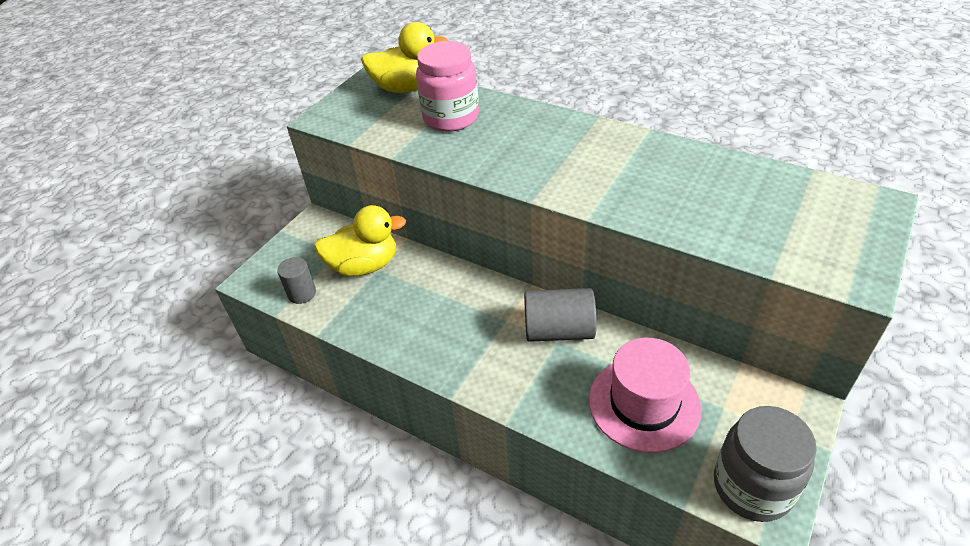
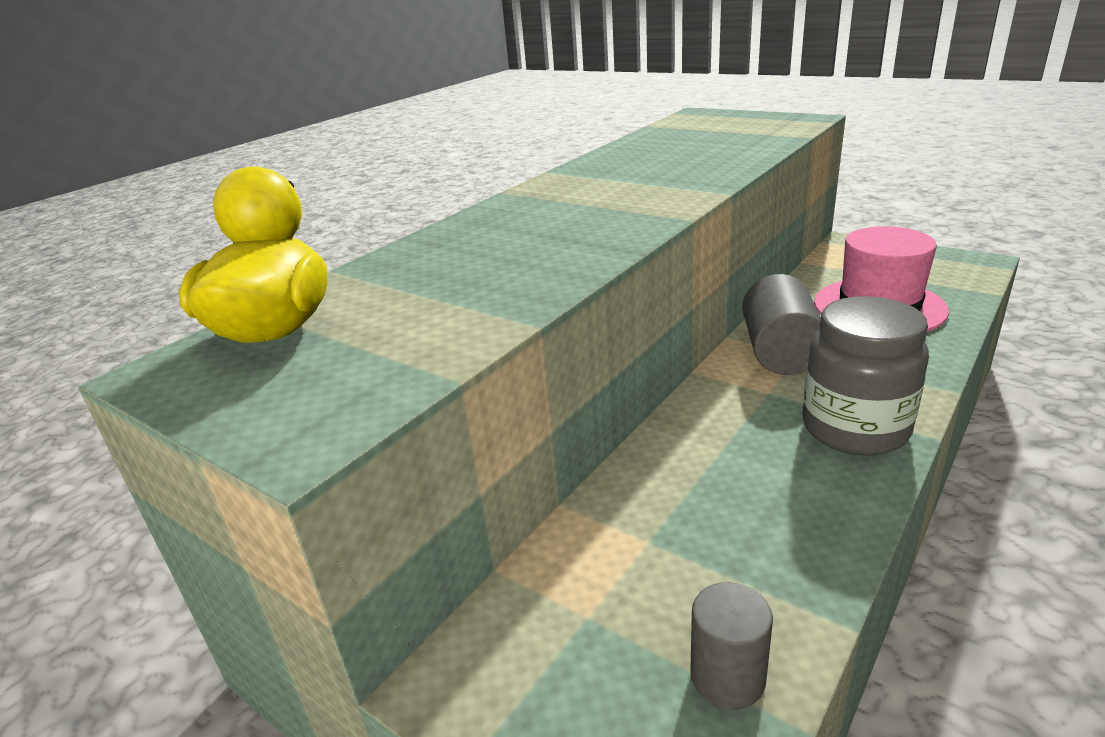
camera: 85 degrees left, 15 degrees down
yellow duck [314,205,406,276] -> none
pink jar [416,41,479,132] -> none
grey jar [714,406,817,522] -> grey jar moved to [803,296,929,456]

